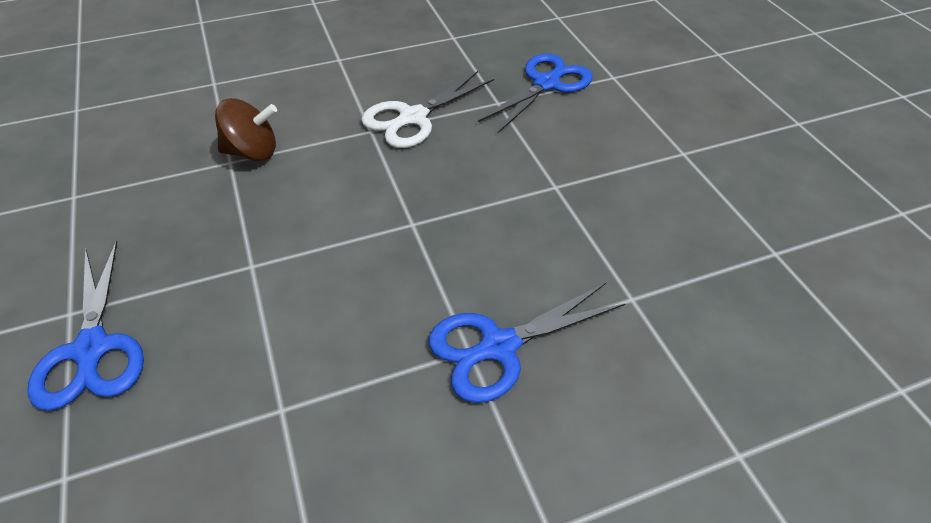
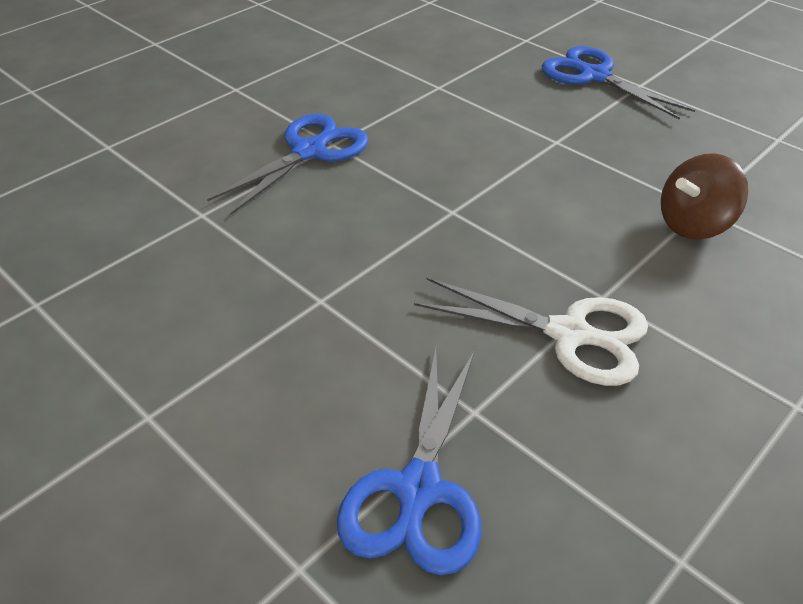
camera: 155 degrees right, 5 degrees down
white scissors [361,71,494,148] -> white scissors turned 90 degrees clockwise [414,278,648,386]

